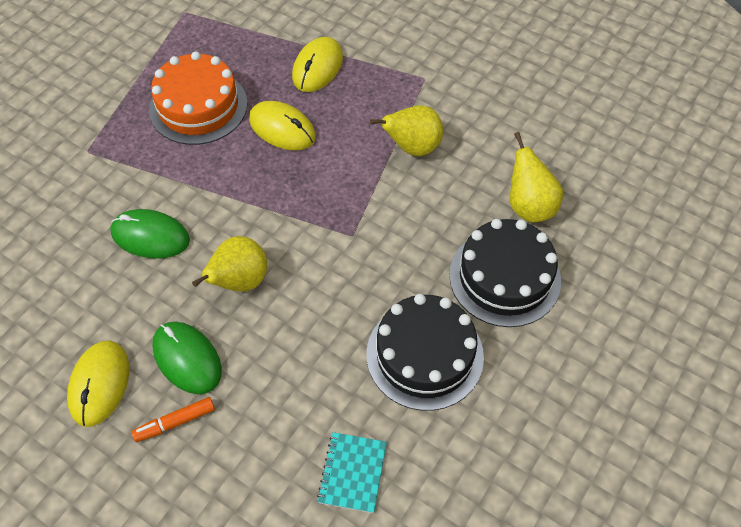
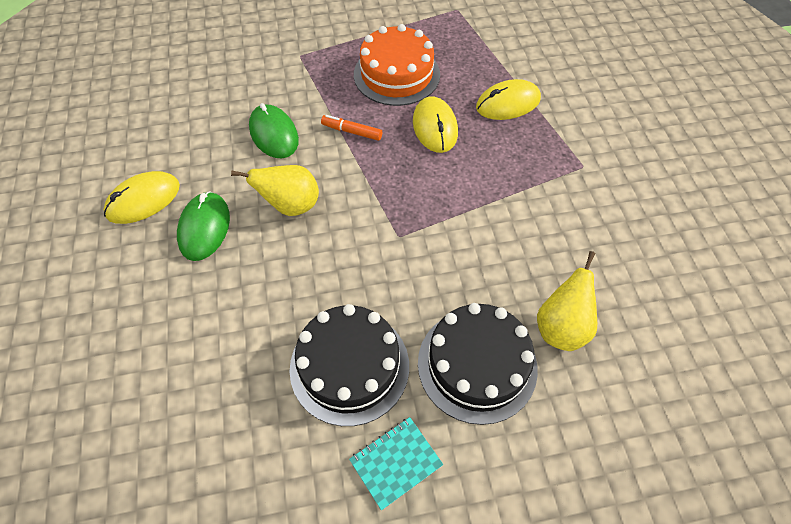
camera: 45 degrees right, 0 degrees up
orange marker [131,397,215,442] -> orange marker moved to [321,115,382,141]
turquoise notebook [317,432,387,513] -> turquoise notebook moved to [349,417,443,510]
yellow pear [370,105,443,156] -> none

